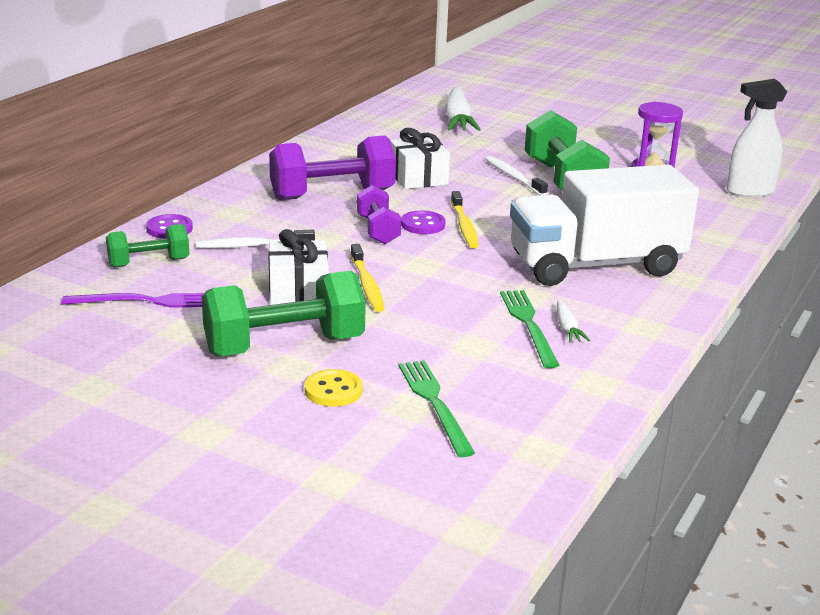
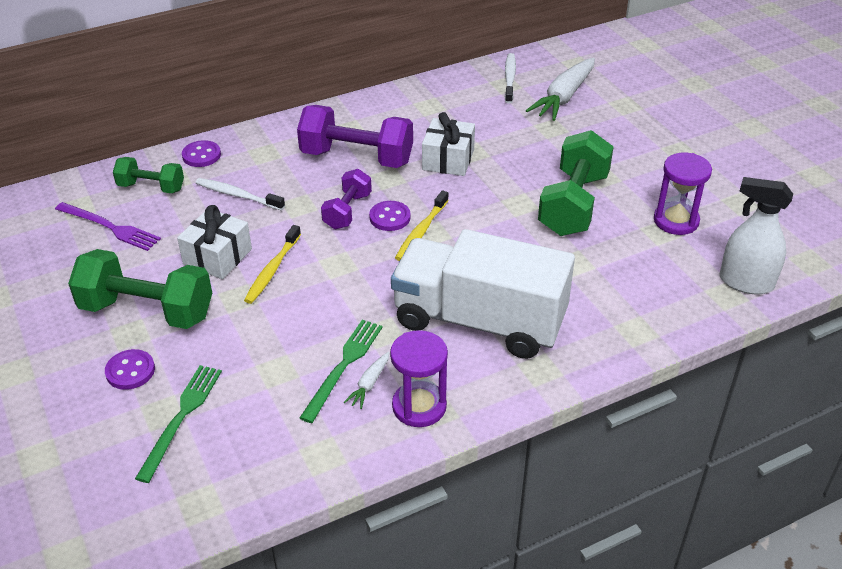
camera: 35 degrees right, 15 degrees up
yellow button [305,369,362,407] -> purple button [105,349,155,390]
white toothbrush [486,156,548,195] -> white toothbrush moved to [505,53,516,104]
none -> purple hourglass [390,330,448,427]

